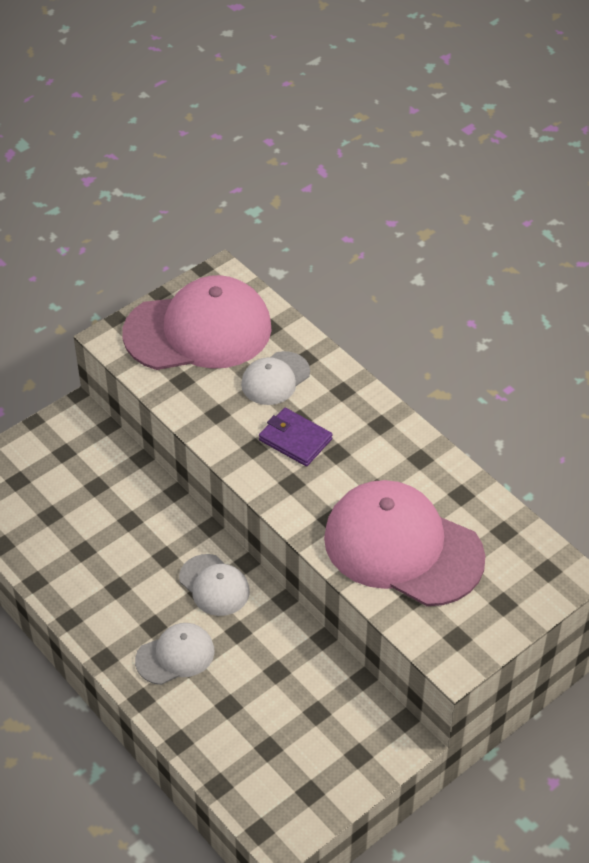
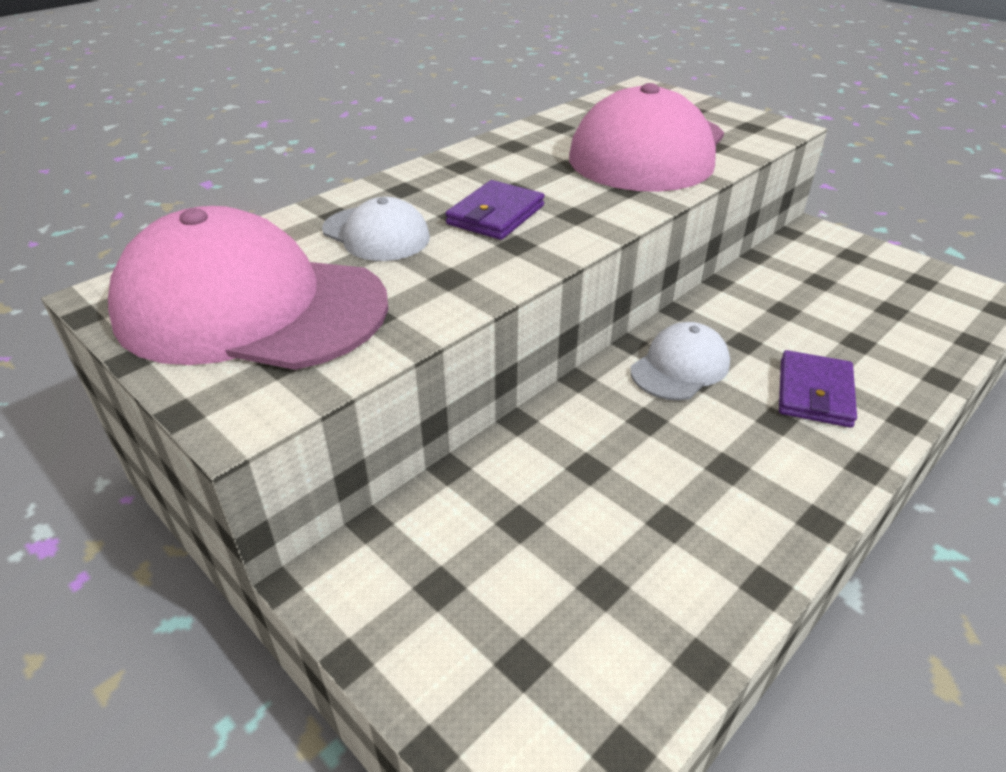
camera: 95 degrees left, 10 degrees down
pink cap [122,275,272,370] -> pink cap turned 60 degrees counterclockwise [108,206,388,370]
white cap [135,623,215,685] -> purple wallet [779,350,857,428]

